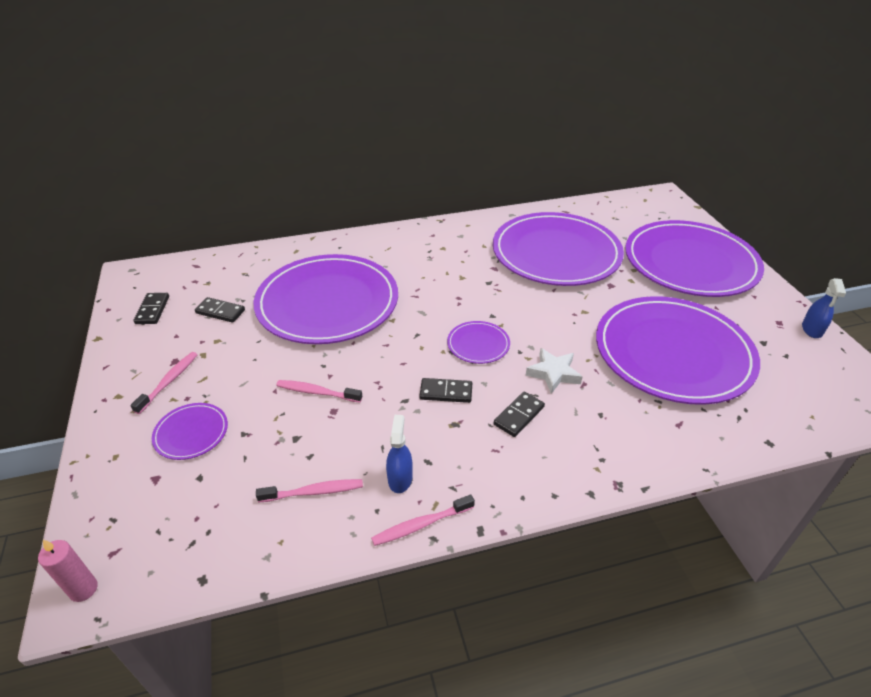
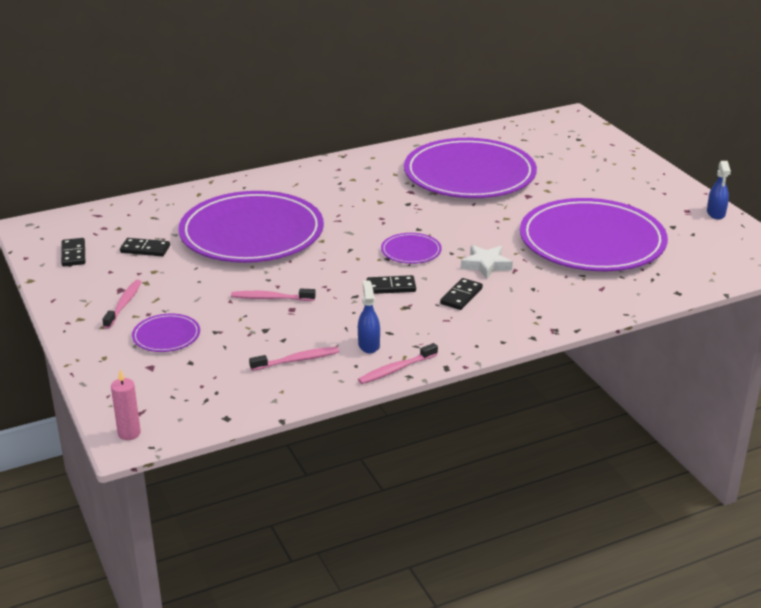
camera: 10 degrees left, 10 degrees down
purple plate [625,220,764,297] -> none

